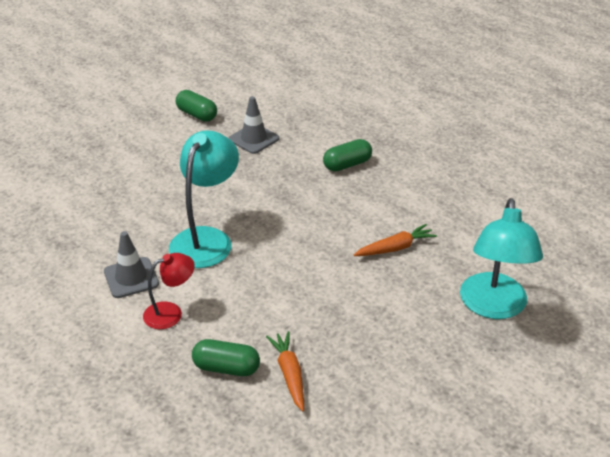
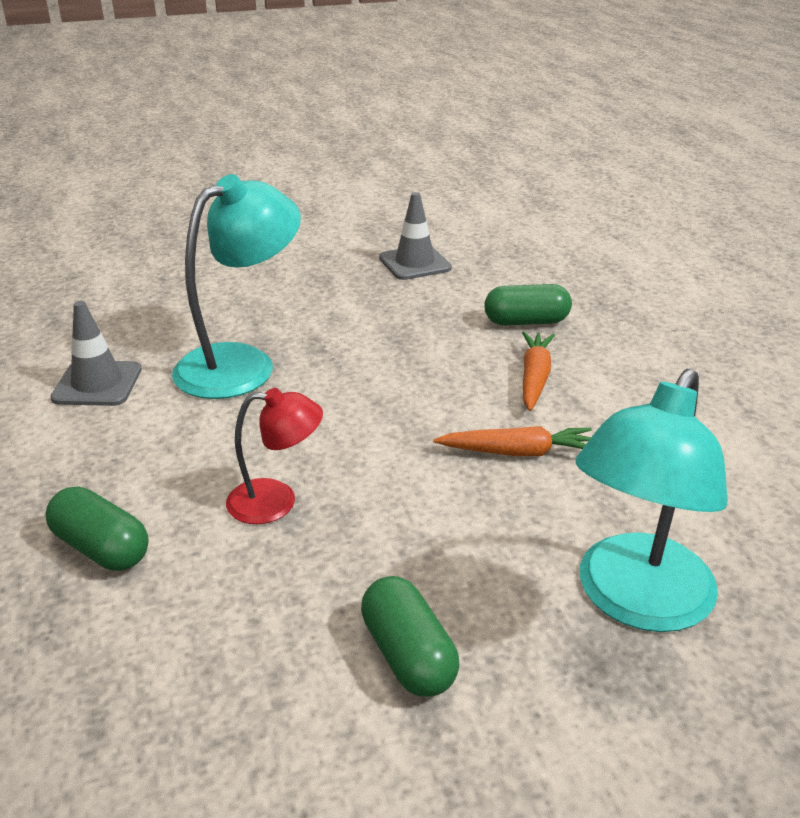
camera: 25 degrees right, 5 degrees down
red lamp [143,253,195,329] -> red lamp moved to [226,388,323,524]
green capsule [176,90,217,122] -> green capsule moved to [361,576,459,697]
orange carrot [266,331,304,412] -> orange carrot moved to [522,332,555,411]

